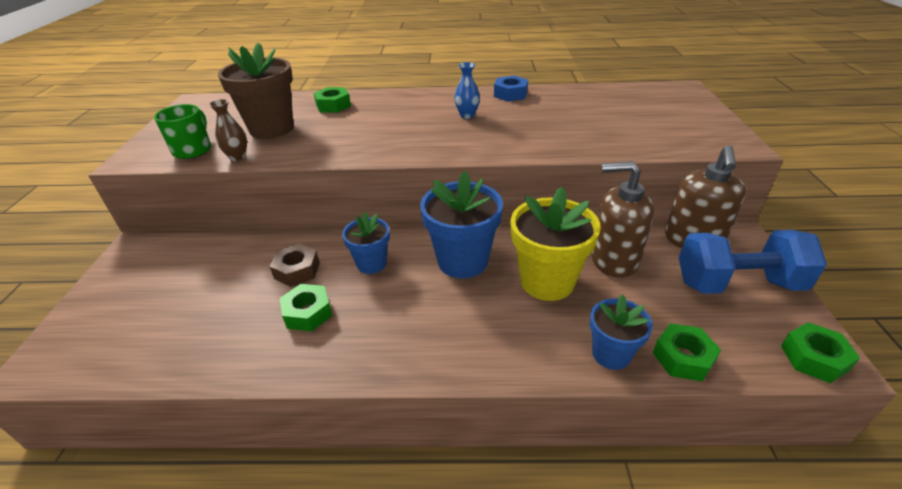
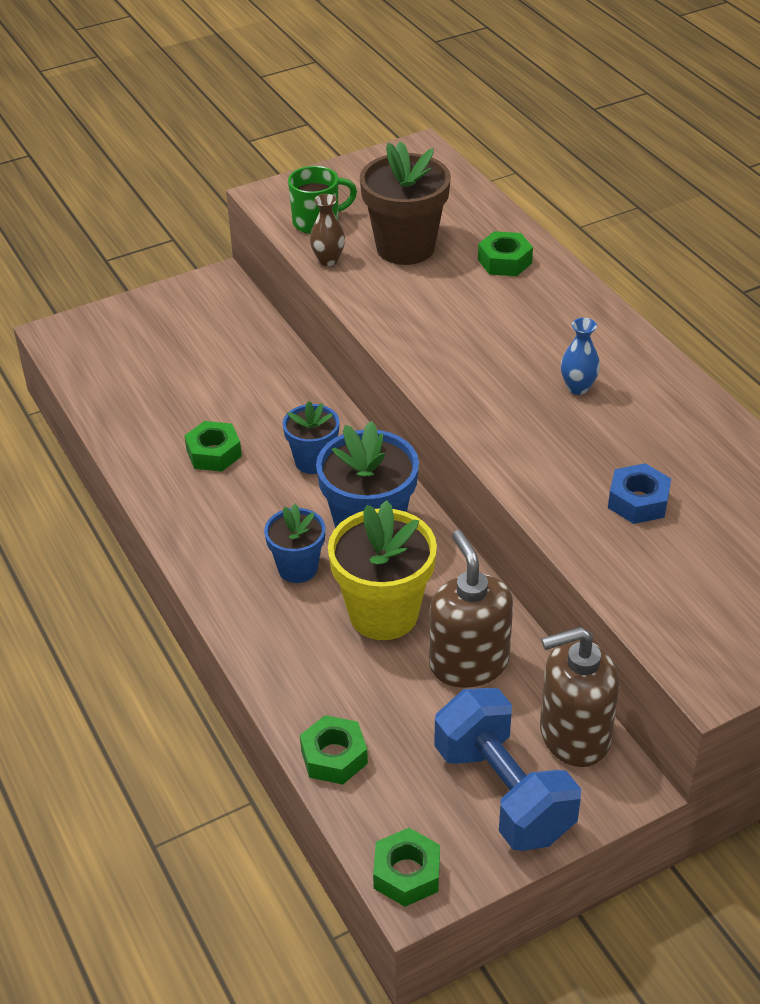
camera: 60 degrees right, 5 degrees up
brown nut [270,243,320,287] -> none
blue nut [494,76,528,102] -> blue nut moved to [608,463,671,524]
blue flower pot [590,294,653,370] -> blue flower pot moved to [264,503,325,583]

